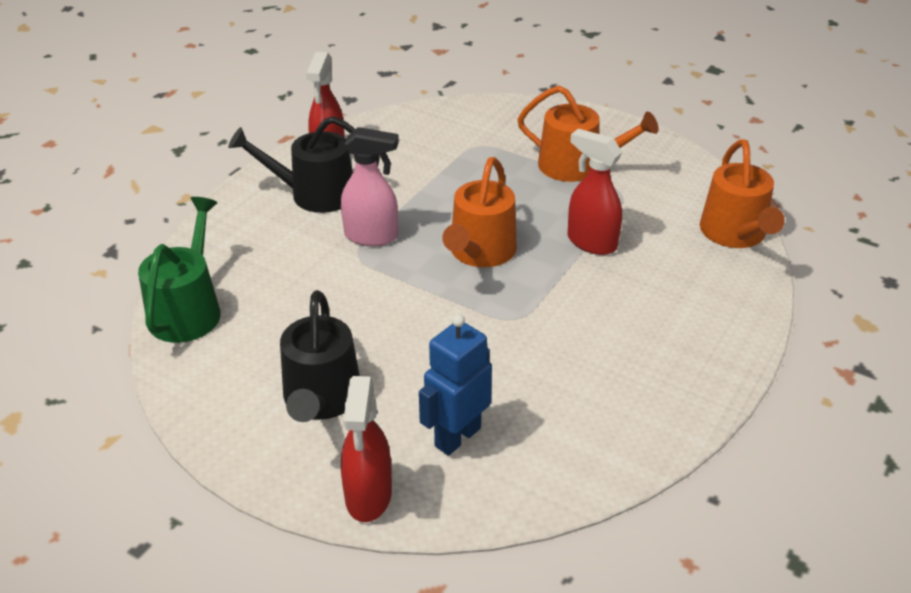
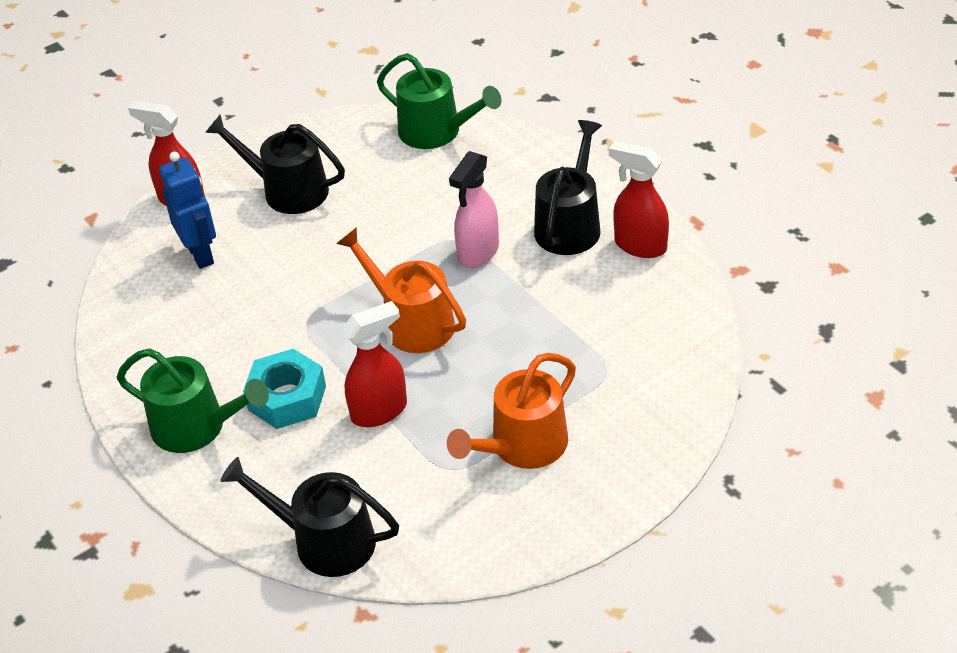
camera: 115 degrees right, 5 degrees up
orange watering can [700,139,785,248] -> black watering can [220,457,399,577]
none -> green watering can [117,348,269,453]
none -> turquoise nut [243,349,326,429]

